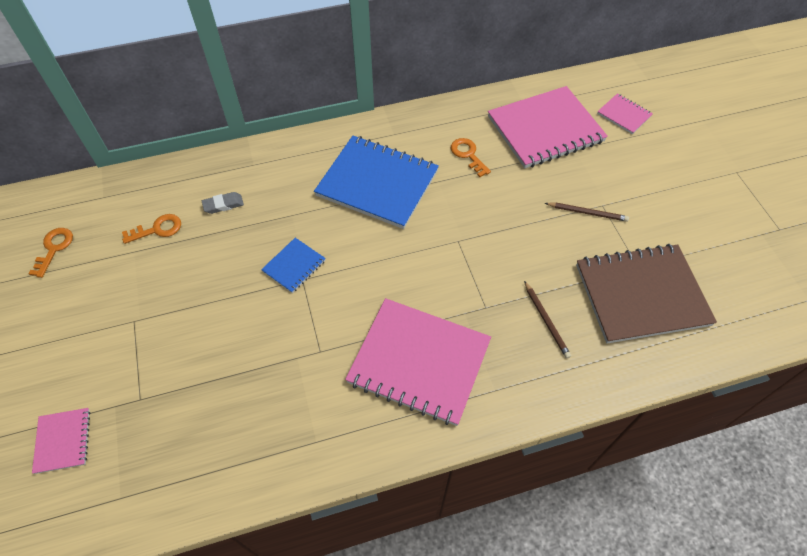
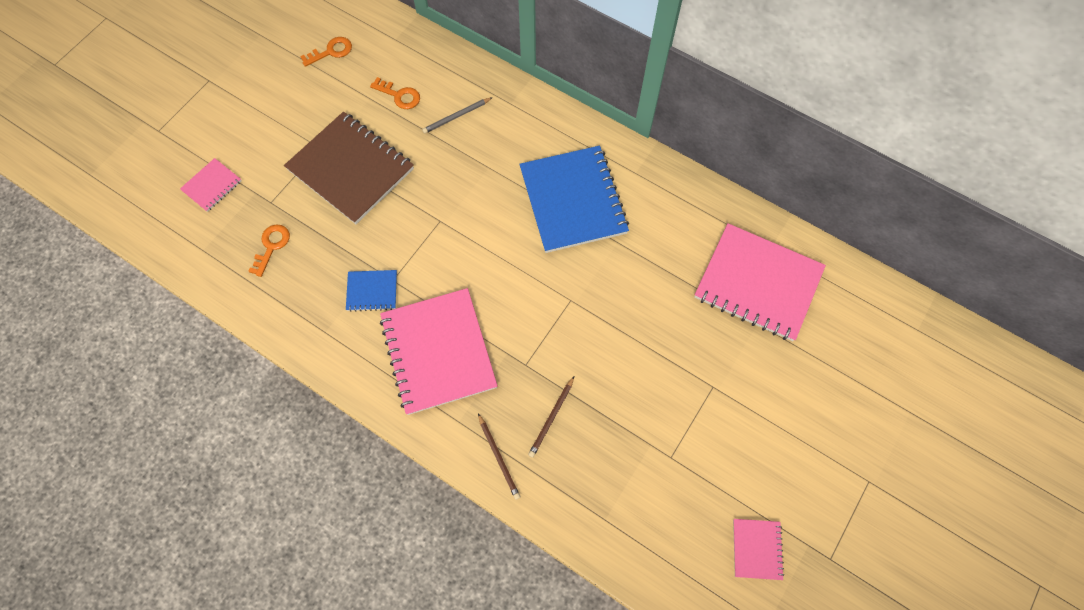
camera: 50 degrees right, 10 degrees up
grey eraser [202,192,244,214] -> grey pencil [422,97,493,134]
blue notebook [261,238,326,293] -> blue notebook moved to [346,270,397,312]
orange key [451,138,491,177] -> orange key moved to [248,225,290,277]
brown pencil [545,203,629,222] -> brown pencil moved to [478,413,520,500]
brown notebook [576,244,717,344] -> brown notebook moved to [284,112,414,224]
pink notebook [597,93,653,134] -> pink notebook moved to [733,519,784,580]

